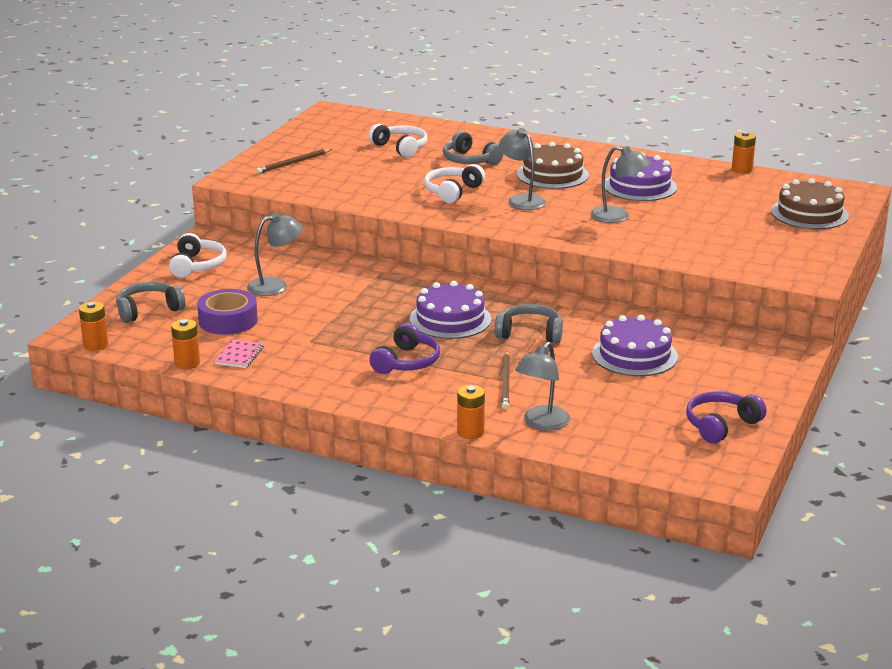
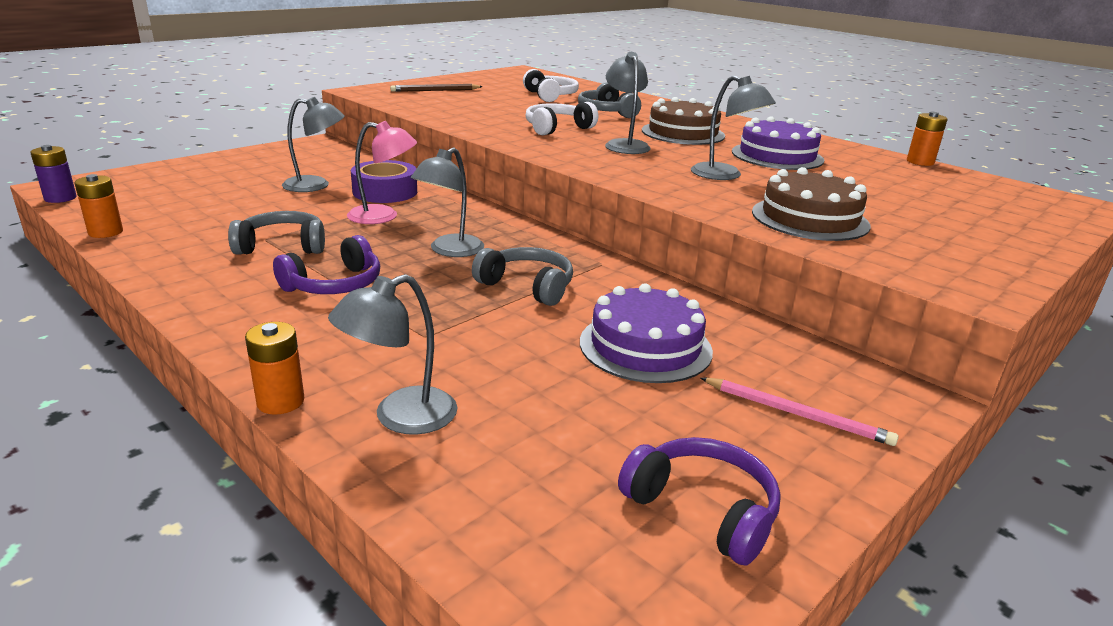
camera: 20 degrees right, 0 degrees up
orange battery [79,301,108,351] -> purple battery [30,145,77,203]
grey headphones [116,282,186,323] -> grey headphones moved to [228,211,325,255]
white headphones [169,233,227,278] -> none
purple tape [197,289,258,335] -> purple tape moved to [351,160,417,203]
pink notebook [215,339,264,368] -> none
purple cake [410,281,491,339] -> grey lamp [411,147,484,257]
brown pencil [502,351,510,409] -> none
purple headphones [686,391,766,444] -> purple headphones turned 60 degrees clockwise [618,437,781,565]
brown cake [771,178,849,229] -> brown cake moved to [752,167,871,241]
none -> pink lamp [347,121,417,224]
none -> pink pencil [701,378,899,446]

